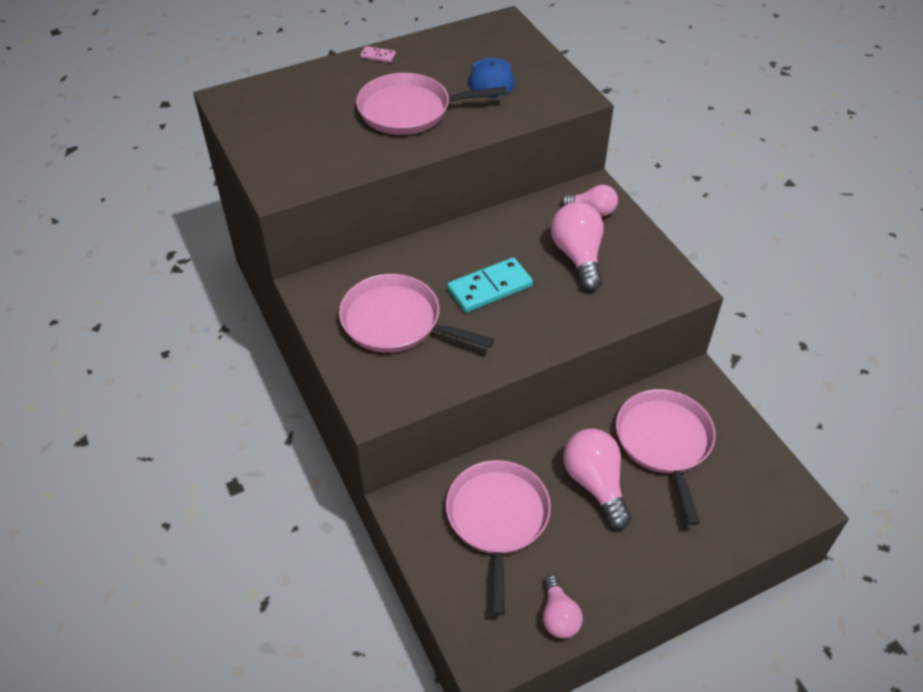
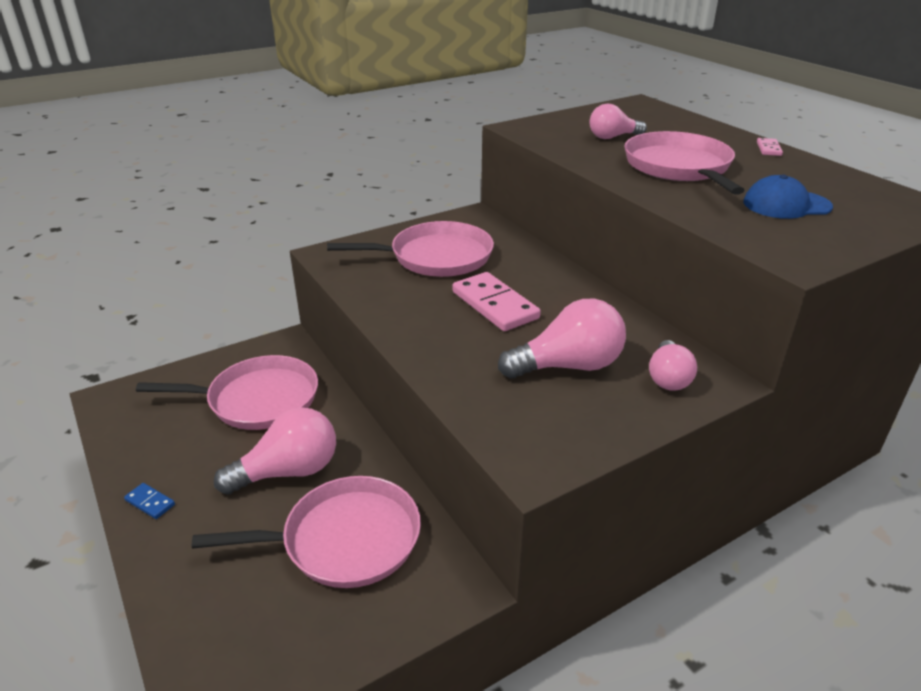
camera: 85 degrees right, 15 degrees down
pink pan [339,274,494,353] -> pink pan turned 60 degrees clockwise [327,221,494,277]
turquoise domino [447,257,533,313] -> pink domino [452,272,541,331]
pink light bulb [543,575,583,639] -> pink light bulb moved to [589,104,647,139]
none -> blue domino [124,483,175,519]

